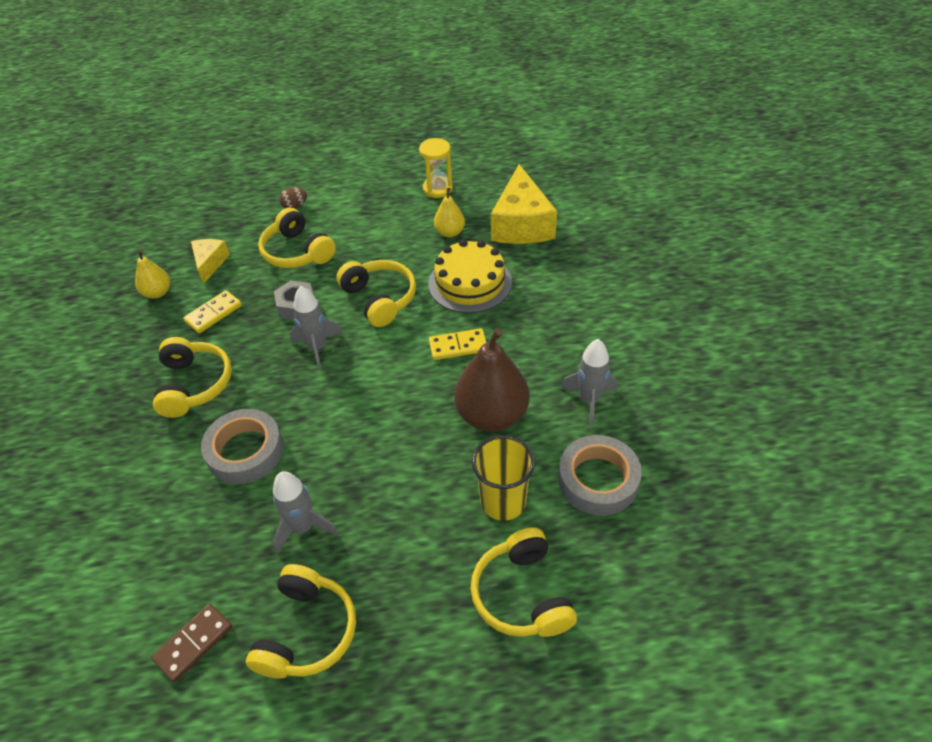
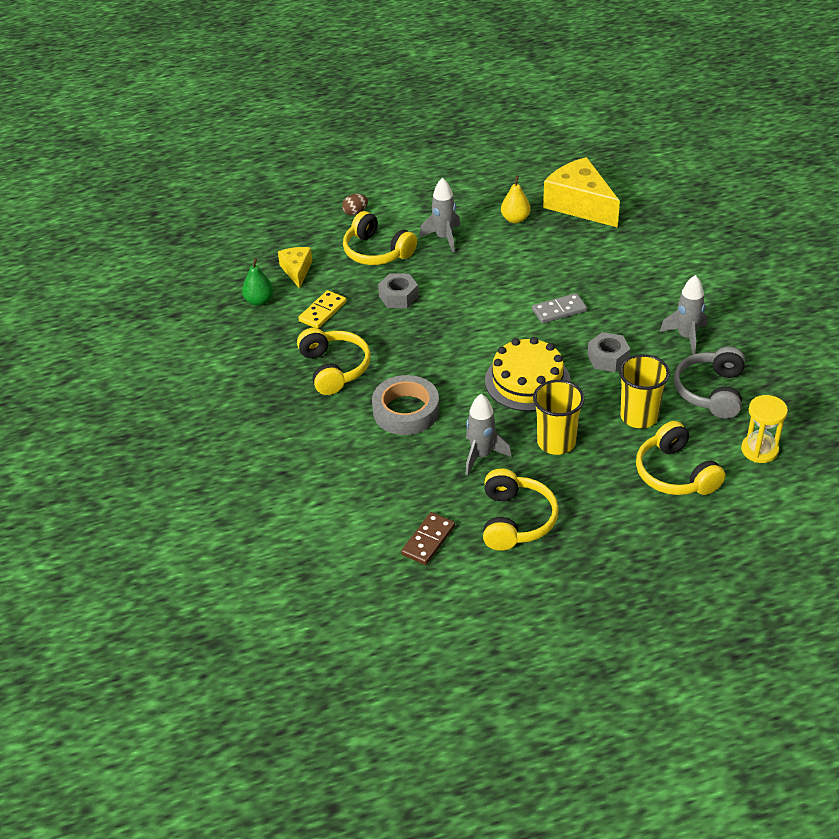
camera: 10 degrees left, 5 degrees down
yellow pear [135,250,170,299] -> green pear [242,258,274,306]
grey rocket [290,286,342,370] -> grey rocket moved to [420,177,460,253]
yellow headphones [336,260,416,327] -> none
yellow hourglass [419,138,453,198] -> yellow hourglass moved to [741,395,788,463]
yellow cake [428,239,512,313] -> yellow cake moved to [485,337,571,411]
yellow domino [429,328,487,360] -> grey domino [532,293,587,324]
brown pear [455,328,530,432] -> grey nut [587,332,630,372]
yellow cheese [491,164,557,244] -> yellow cheese turned 150 degrees clockwise [543,157,620,228]
grey tape [558,435,642,516] -> grey headphones [674,347,745,419]
none -> yellow cup [533,380,585,455]

